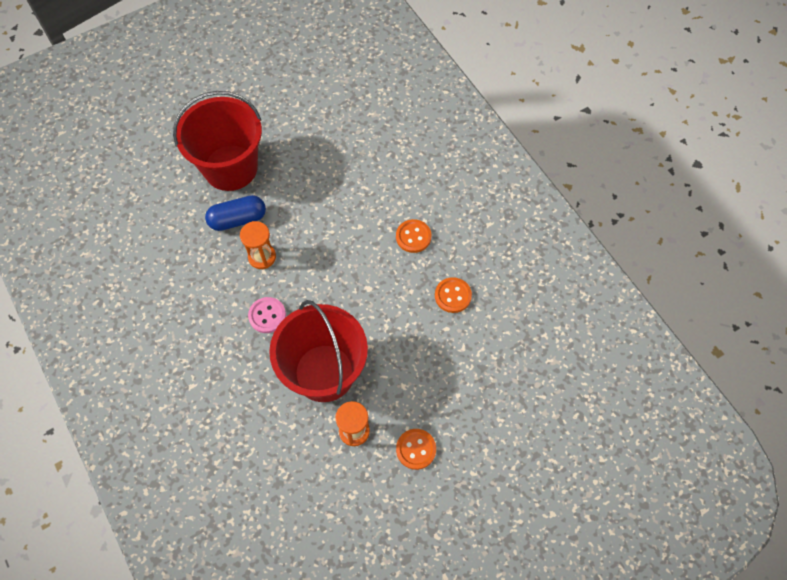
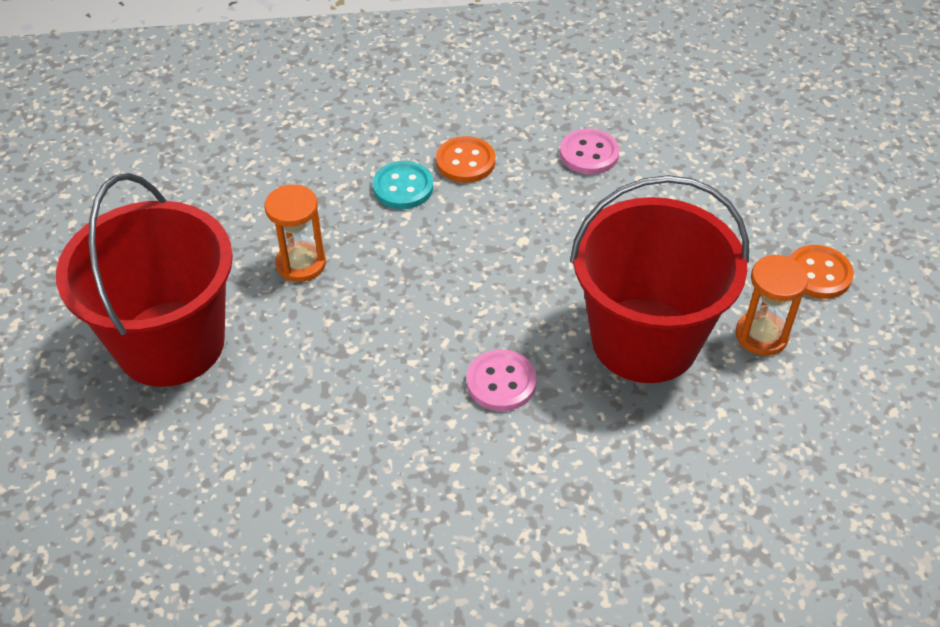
camera: 65 degrees left, 15 degrees down
blue capsule [205,195,266,231] -> none
orange hourglass [240,221,276,269] -> orange hourglass moved to [265,184,326,282]
orange button [435,277,472,313] -> pink button [560,129,620,175]
none -> turquoise button [373,161,433,209]

